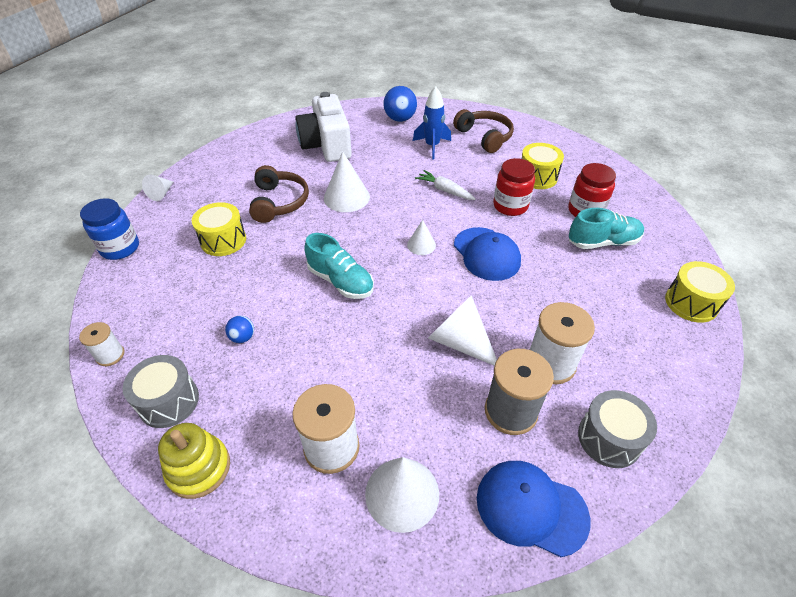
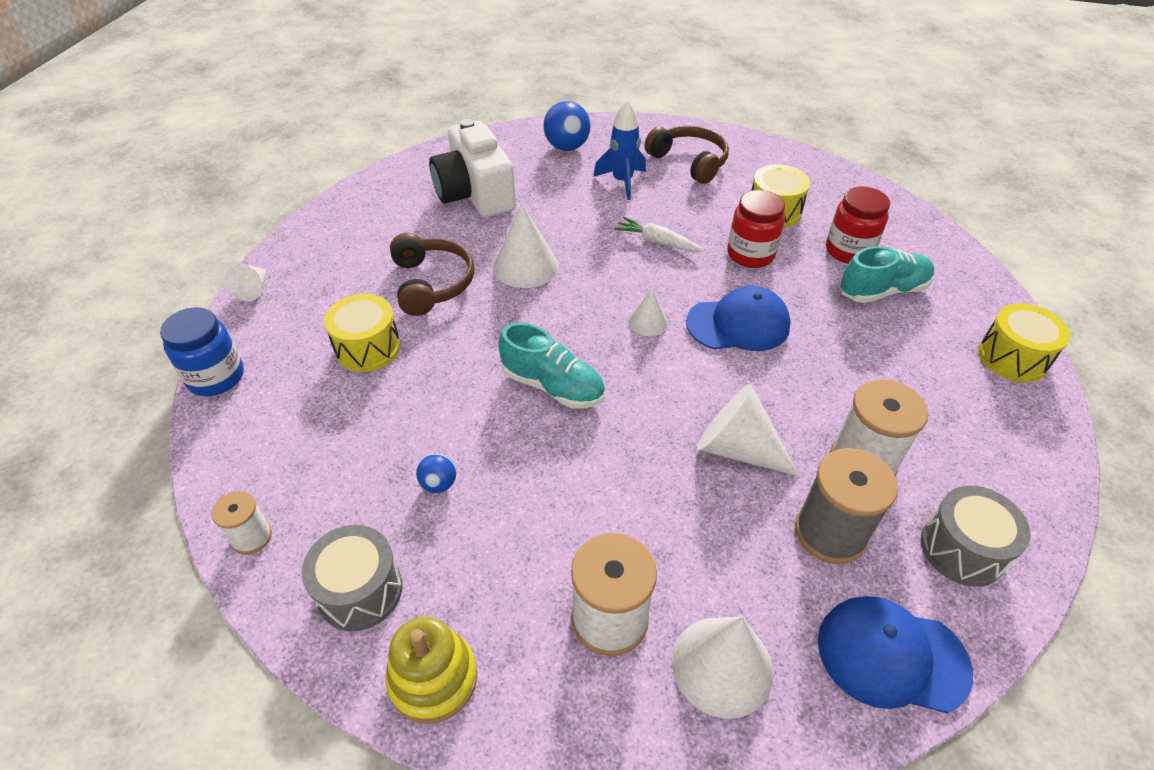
camera: 10 degrees left, 0 degrees up
blue cap [454,227,521,281] -> blue cap turned 60 degrees counterclockwise [686,286,791,351]

